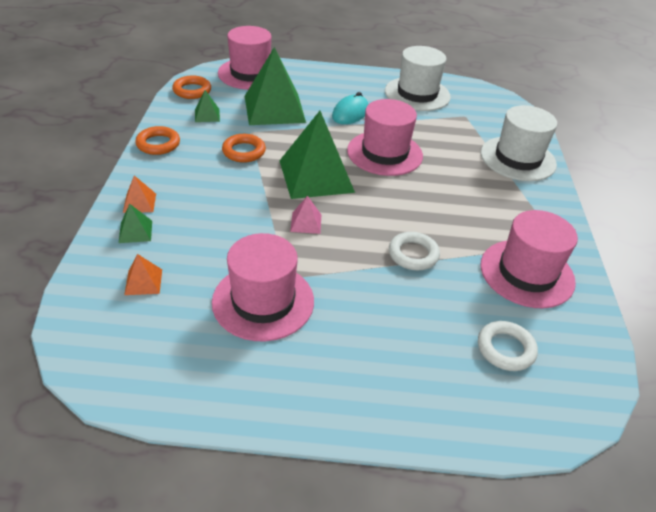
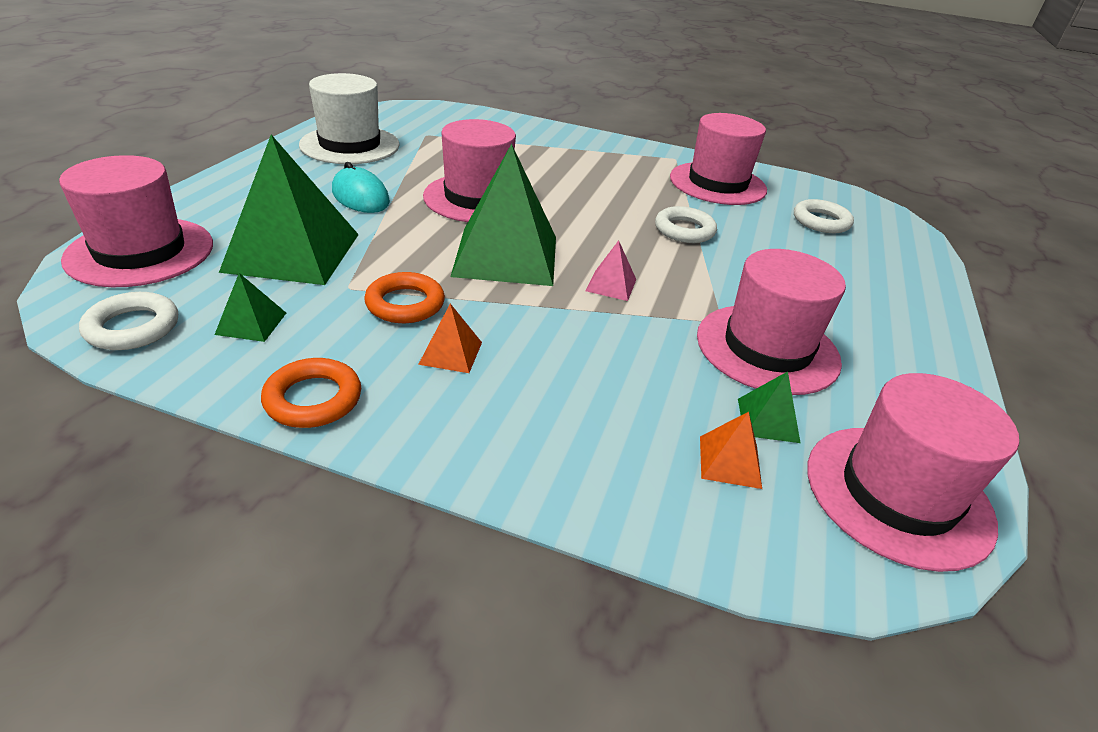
camera: 75 degrees left, 5 degrees down
green pyramid [119,204,152,243] -> green pyramid moved to [738,371,800,443]
orange pyramid [123,176,156,213] -> orange pyramid moved to [418,303,482,373]
orange ring [172,75,211,99] -> white ring [79,292,178,350]
white hat [481,105,557,181] -> none
none -> pink hat [807,373,1019,572]

